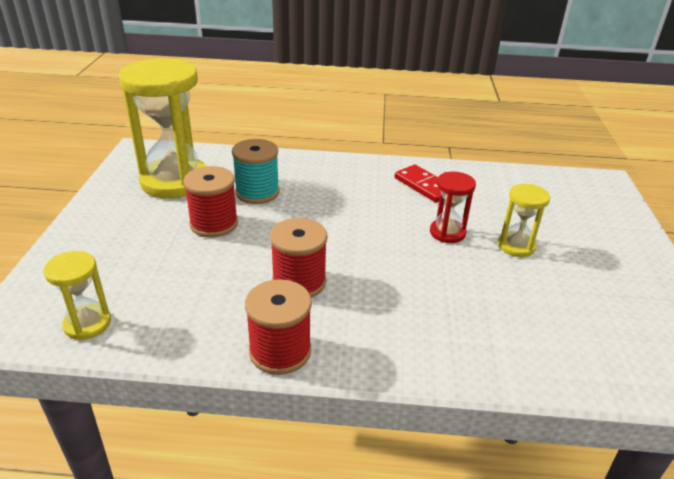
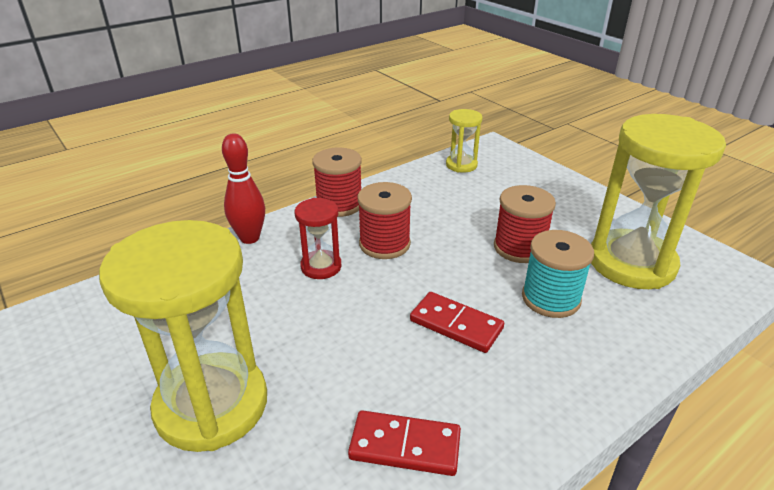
camera: 140 degrees right, 0 degrees up
red hourglass [430,172,476,243] -> red hourglass moved to [295,198,341,279]
yellow hourglass [498,184,550,257] -> yellow hourglass [99,220,267,452], size x2.08
none -> red bowling pin [222,133,265,244]
none -> red domino [410,292,504,353]

